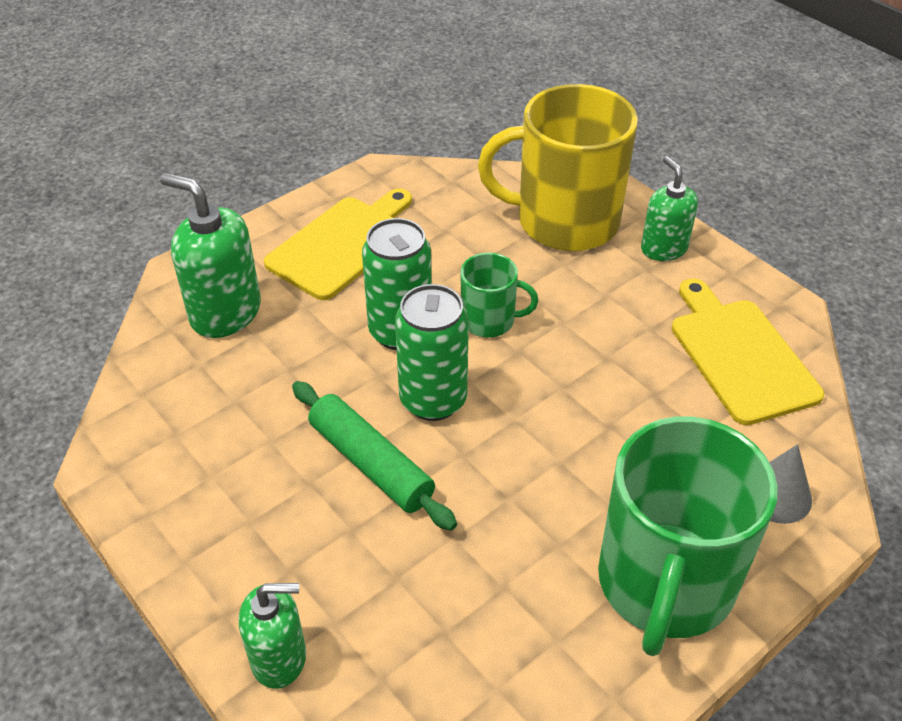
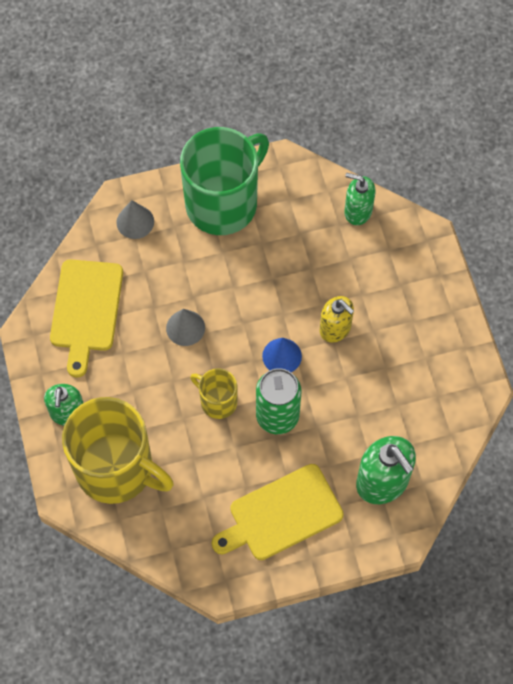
camera: 155 degrees left, 20 degrees up
green soap dispenser [239,583,306,689] -> green soap dispenser moved to [344,173,376,225]
green rolling pin [292,381,457,531] -> yellow soap dispenser [320,296,354,343]
green can [395,284,469,421] -> blue cone [262,338,302,372]
green mug [461,253,538,338] -> yellow mug [190,368,237,419]
none -> grey cone [166,309,205,346]

